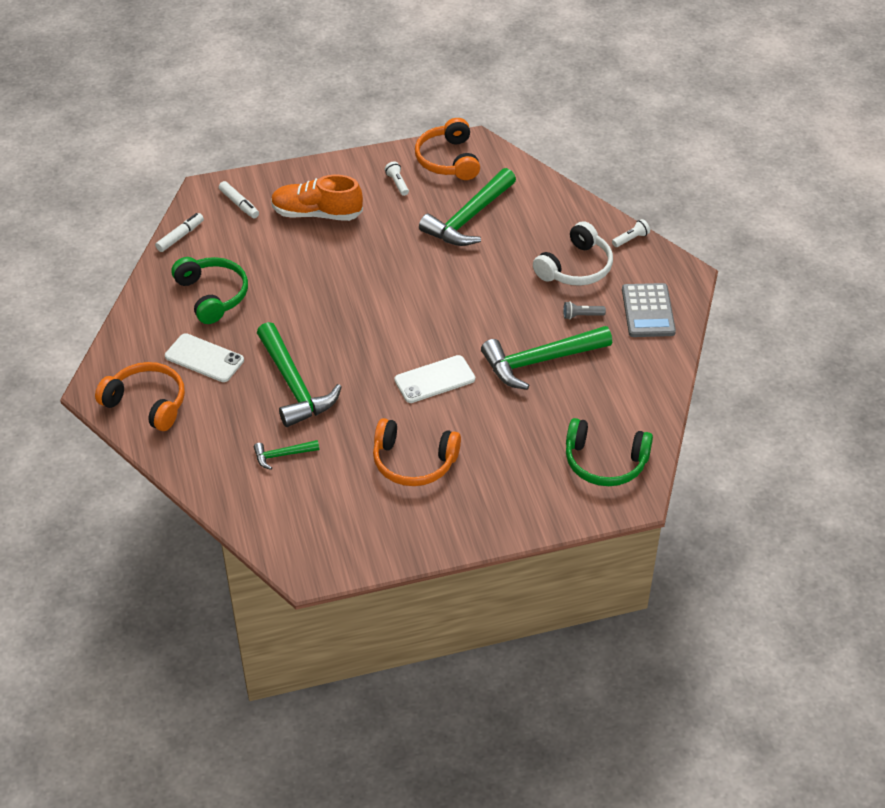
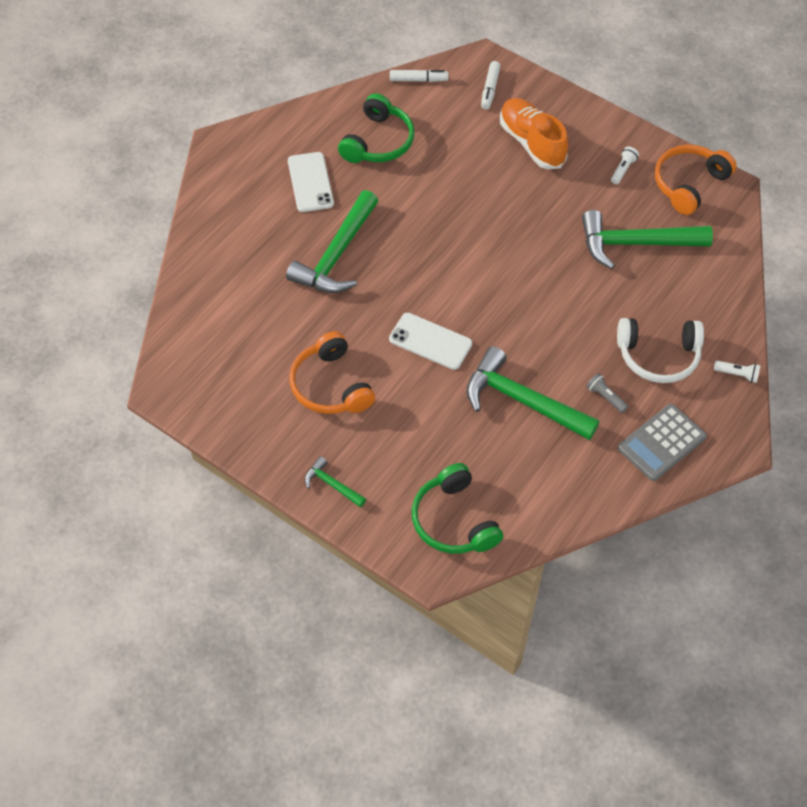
camera: 50 degrees right, 10 degrees up
orange headphones [95,362,185,431] -> none
green hammer [254,440,319,470] -> green hammer moved to [305,456,366,508]

